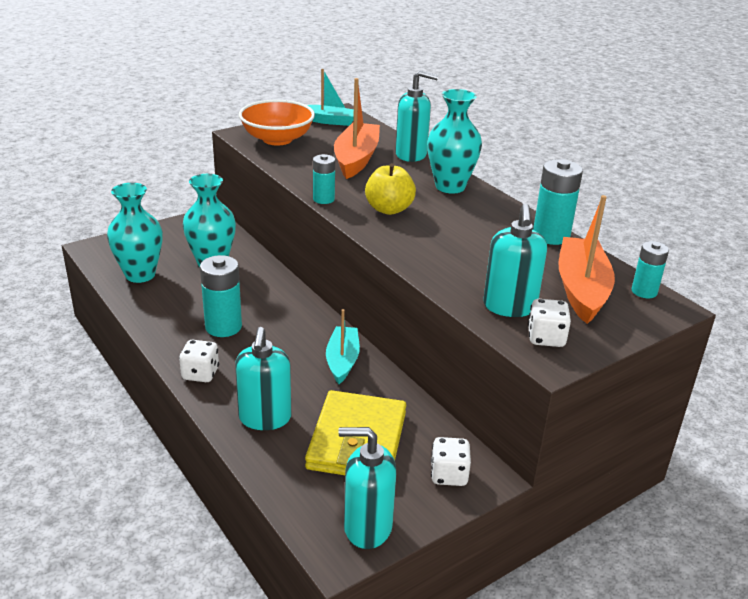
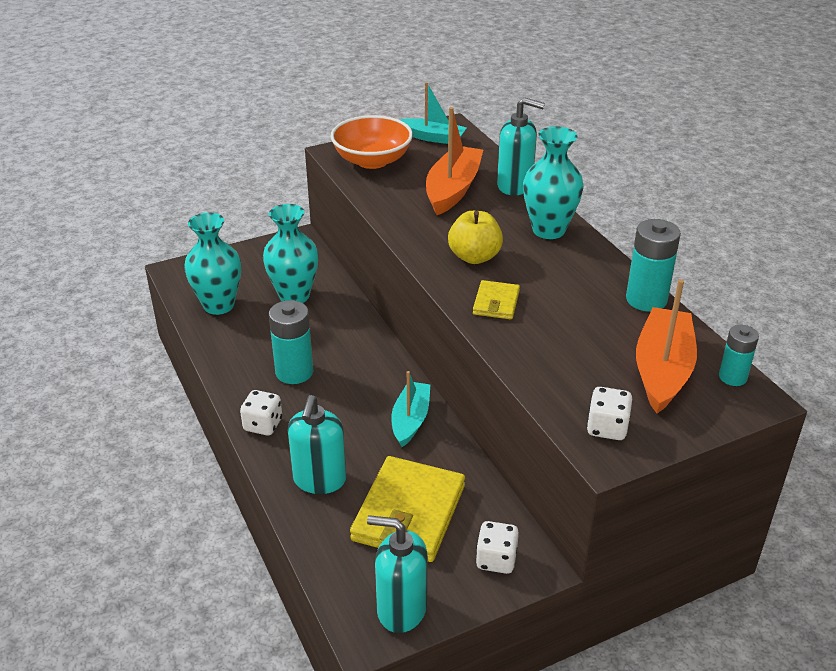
camera: 10 degrees right, 5 degrees up
turquoise battery [313,154,335,204] -> none
turquoise soap dispenser [483,204,547,317] -> none
none -> yellow wallet [473,280,520,319]

